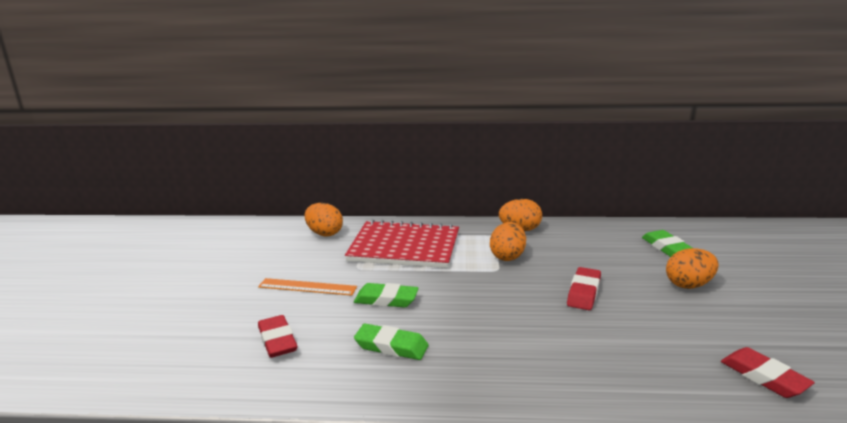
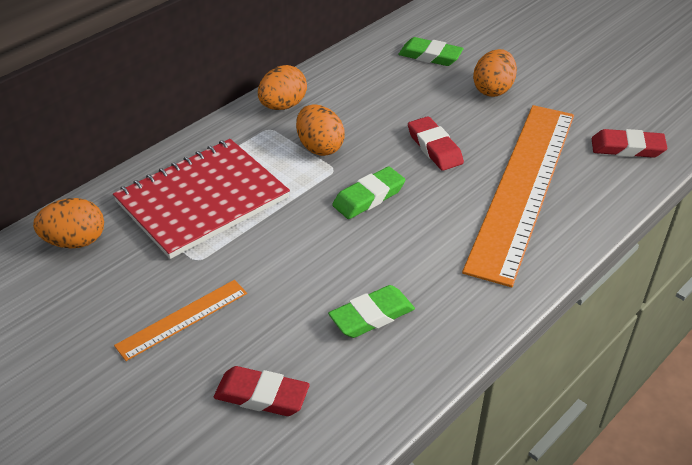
camera: 50 degrees left, 20 degrees up
green eraser [354,283,419,307] -> green eraser moved to [332,166,405,219]
none -> orange ruler [462,105,574,287]

